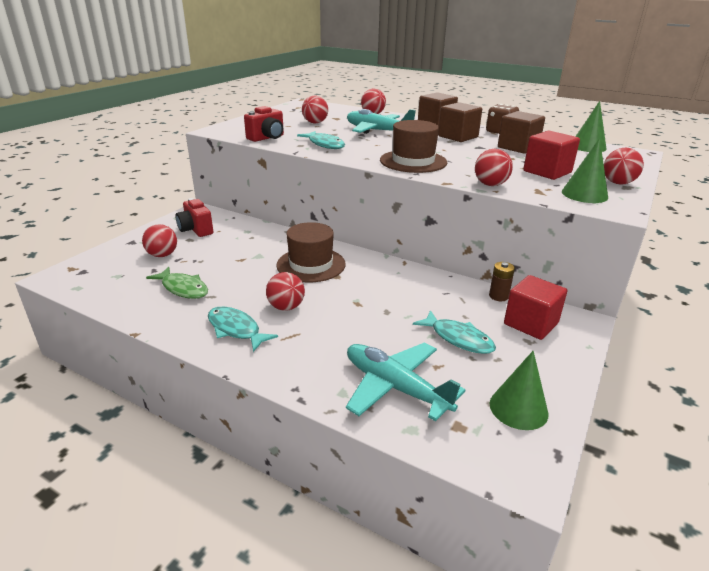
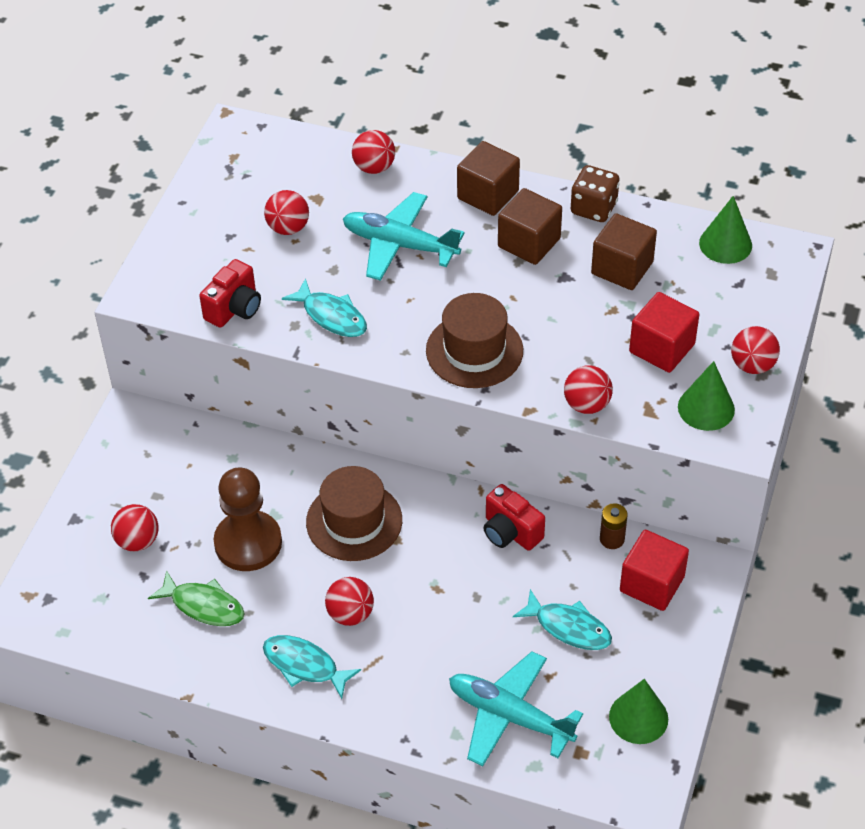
camera: 10 degrees left, 20 degrees up
red camera [175,198,213,237] -> red camera moved to [484,484,545,551]
none -> brown pawn [214,468,282,571]

